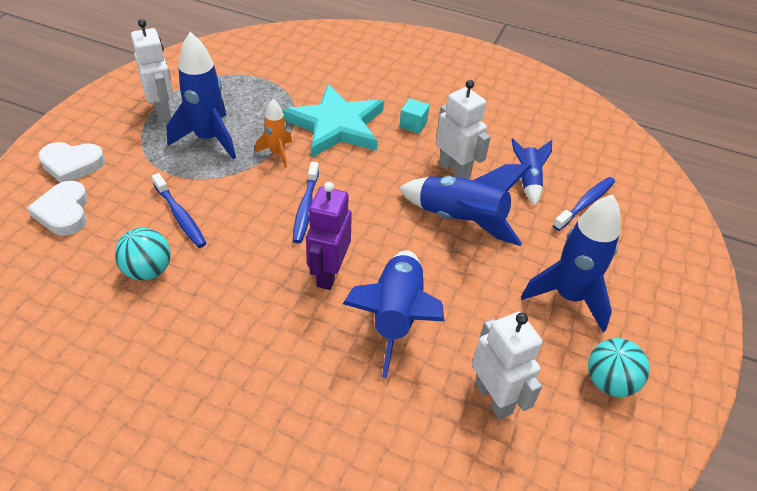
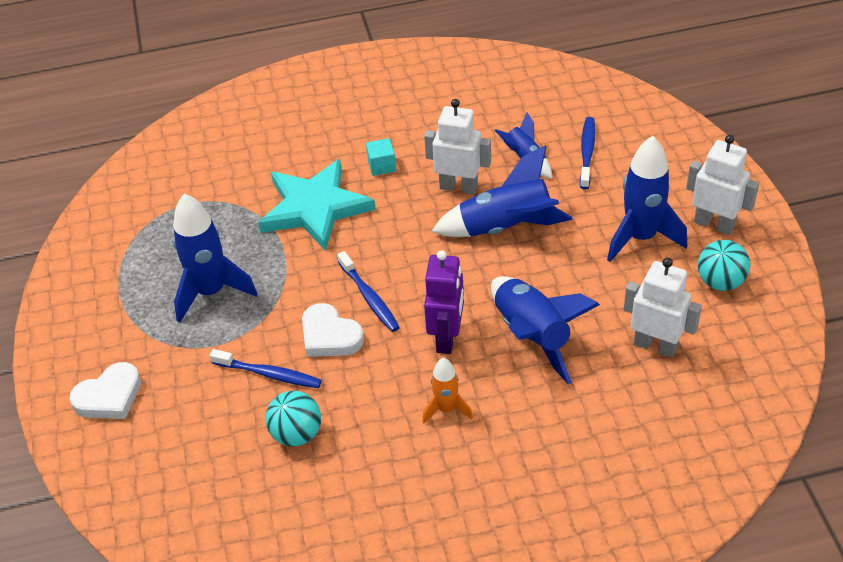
camera: 30 degrees left, 0 degrees up
white heart [27,181,88,235] -> white heart moved to [302,303,364,357]
white robot [131,19,174,122] -> white robot moved to [686,135,759,235]
orange rocket [255,99,292,168] -> orange rocket moved to [422,358,473,424]
purple robot [306,182,352,290] -> purple robot turned 150 degrees counterclockwise [424,250,464,354]

